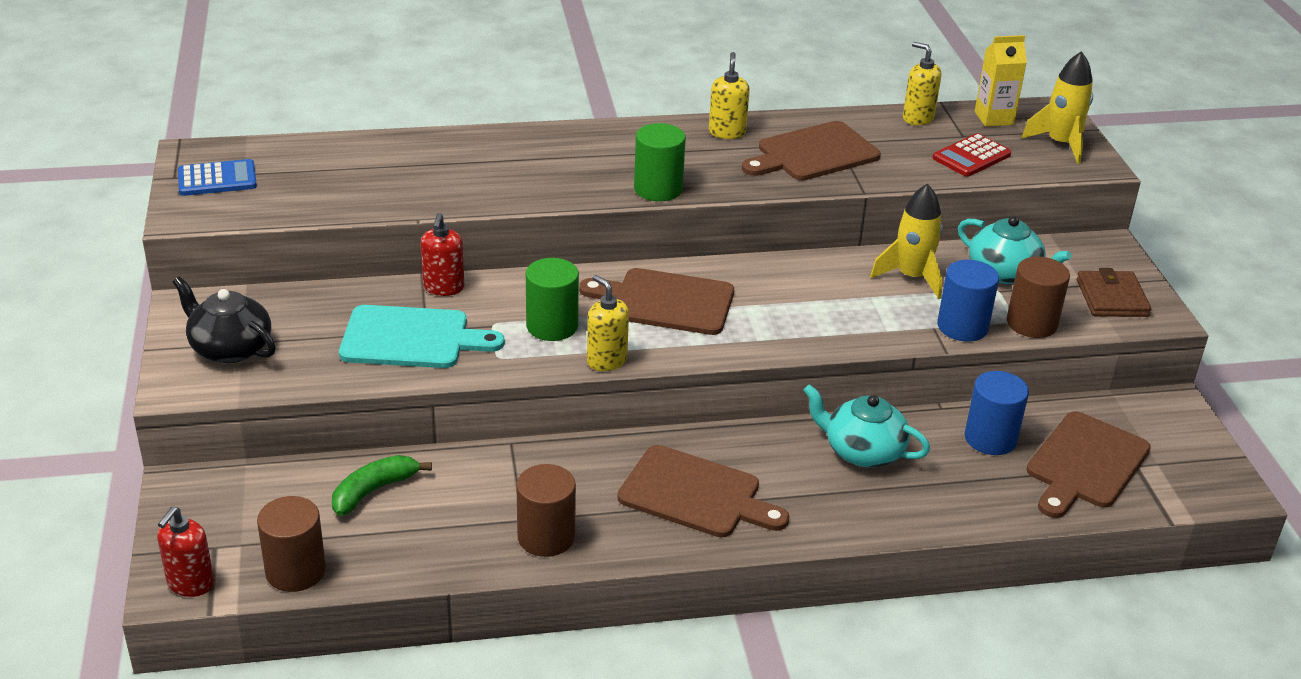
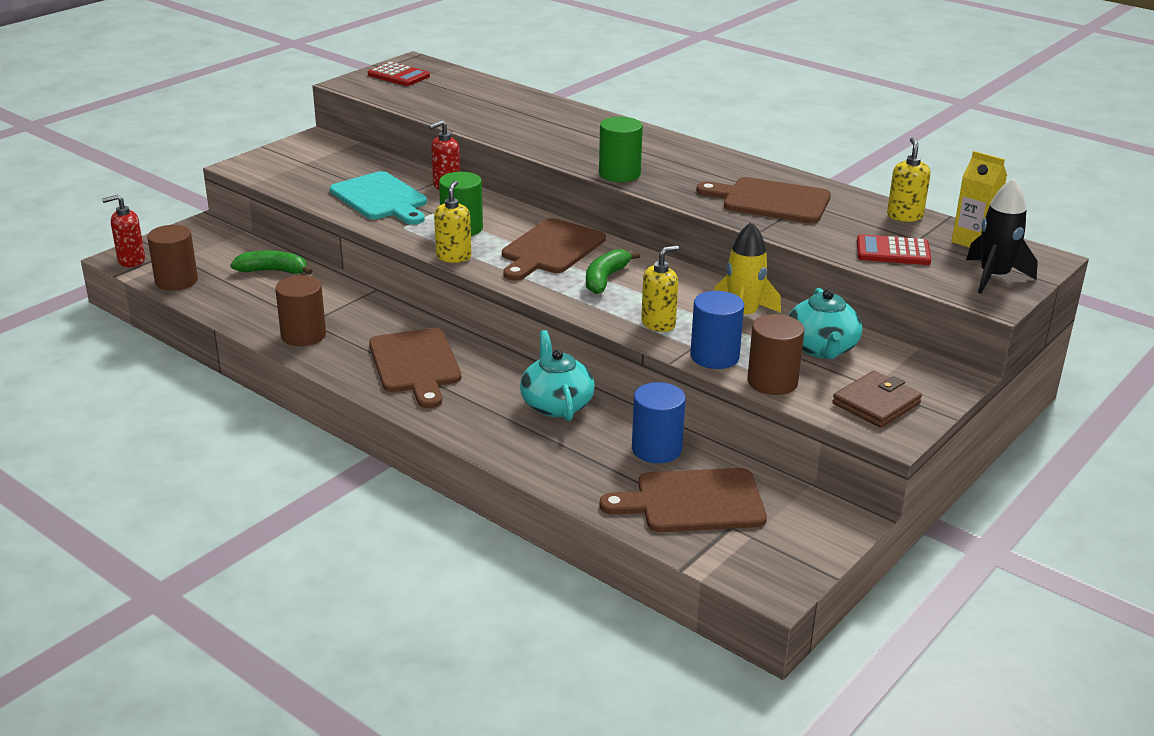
camera: 50 degrees right, 5 degrees down
black teapot [173,276,276,363] -> none
blue calculator [178,159,257,196] -> red calculator [368,62,430,86]
brown cutting board [579,268,734,335] -> brown cutting board turned 120 degrees counterclockwise [502,218,606,281]
yellow soap dispenser [709,52,750,139] -> yellow soap dispenser moved to [641,245,679,332]
yellow rocket [1021,51,1093,164] -> black rocket [966,178,1038,294]
none -> green banana [586,249,641,294]

